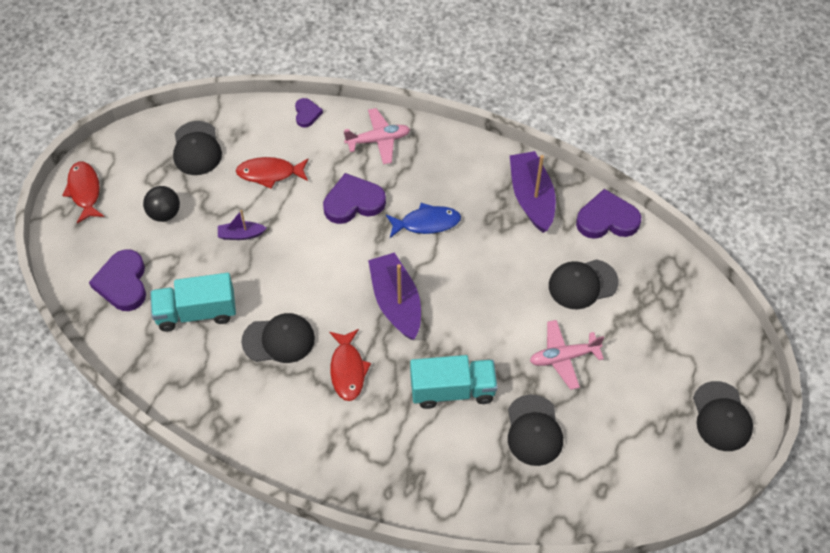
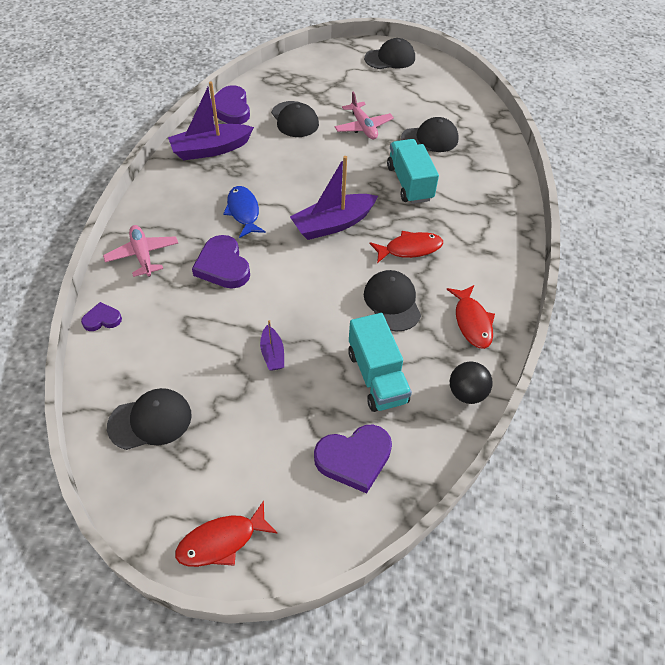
camera: 100 degrees left, 5 degrees down
black ball [143,186,180,222] -> black ball moved to [450,362,493,404]
red fish [236,157,308,189] -> red fish moved to [447,285,495,349]

